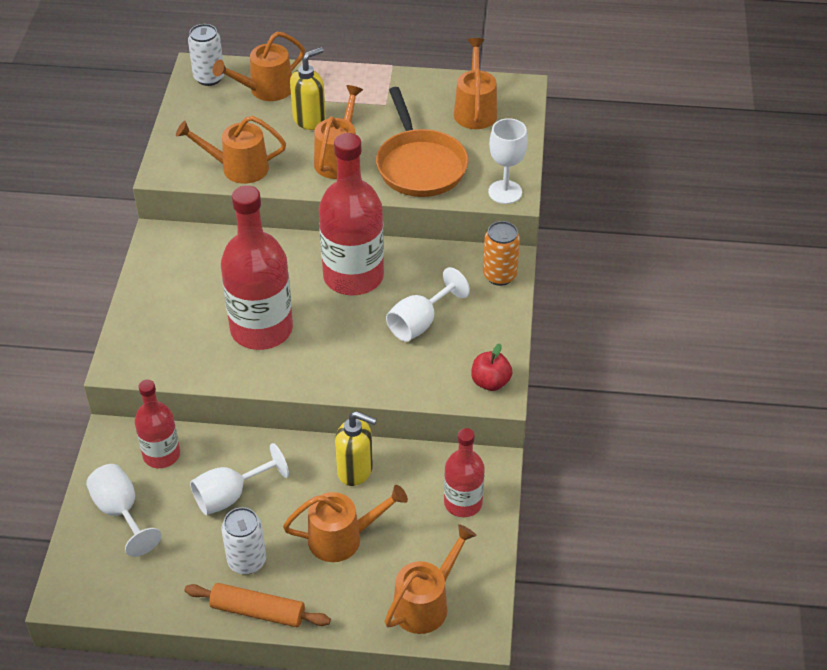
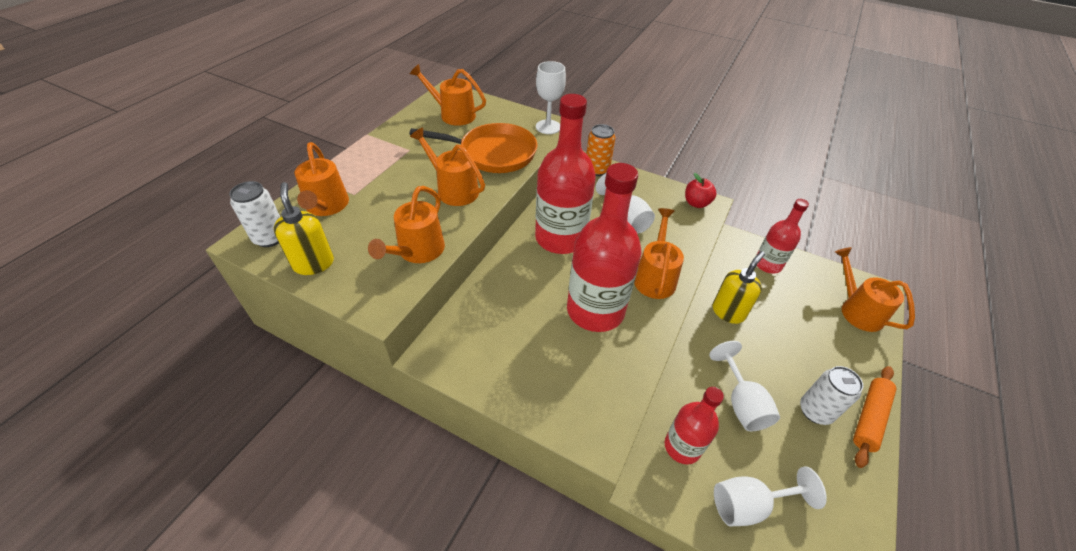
camera: 70 degrees left, 0 degrees up
orange watering can [283,485,408,562] -> orange watering can moved to [634,208,684,299]
yellow soap dispenser [290,47,326,130] -> yellow soap dispenser moved to [273,182,334,275]

